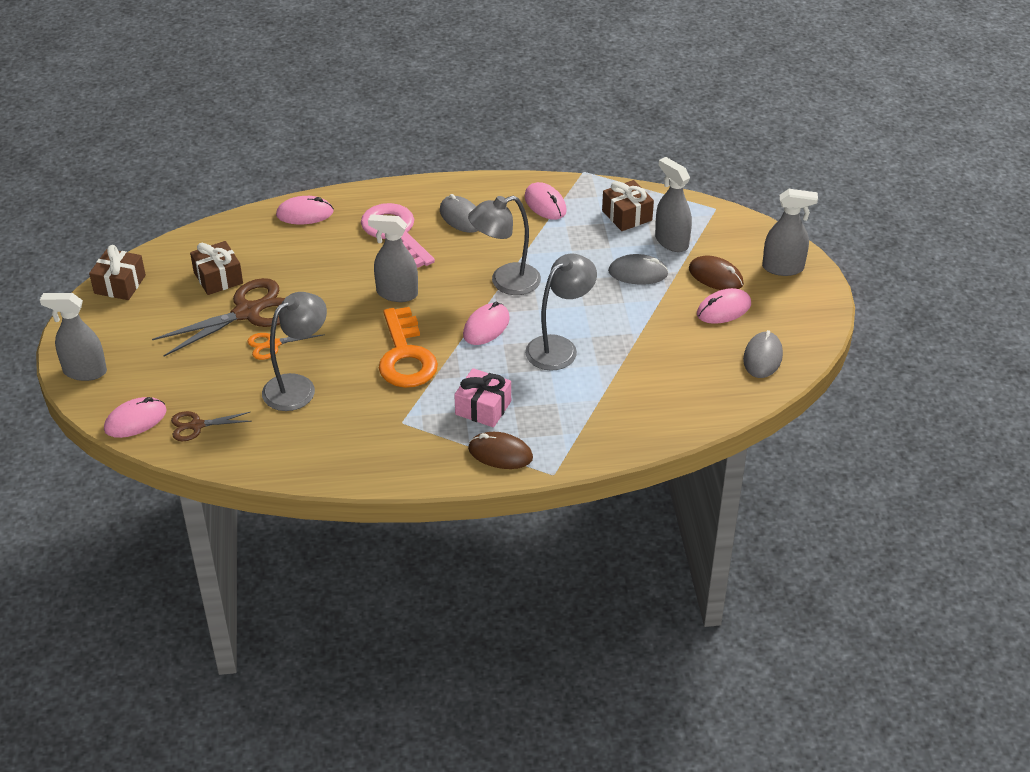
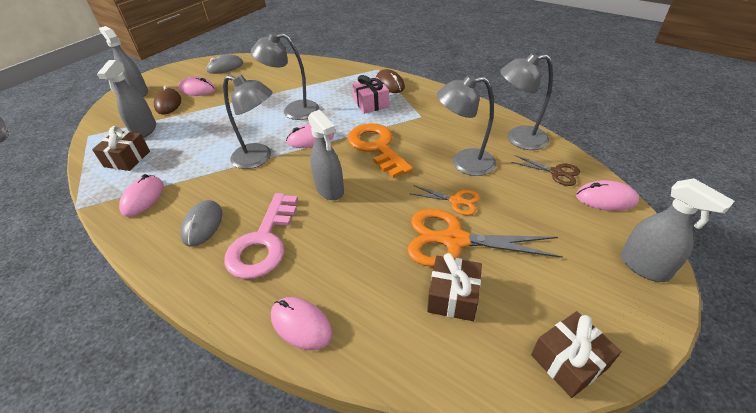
camera: 135 degrees left, 0 degrees up
brown scissors [152,278,285,356] -> orange scissors [407,209,563,267]
orange key [379,307,438,388] -> orange key turned 60 degrees counterclockwise [348,123,413,178]
grey mouse [608,254,669,284] -> none
none -> grey lamp [500,53,553,150]

